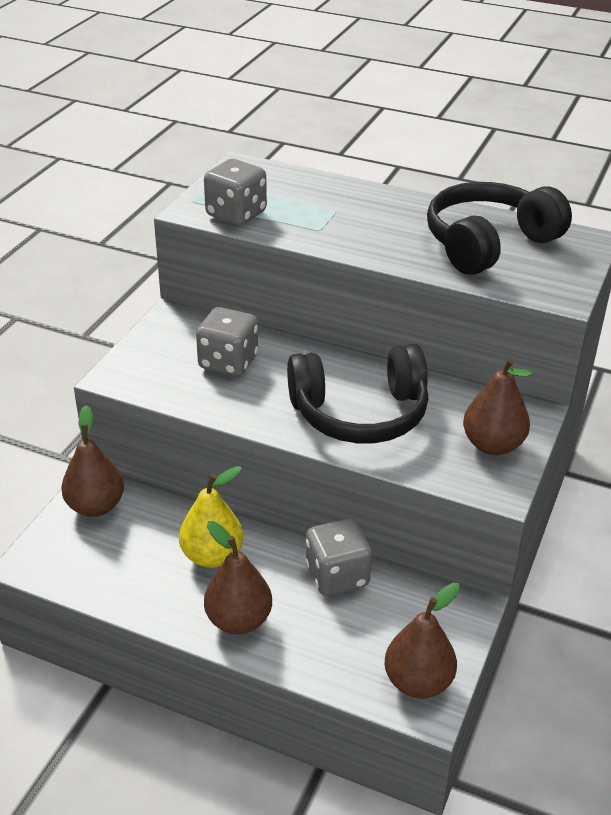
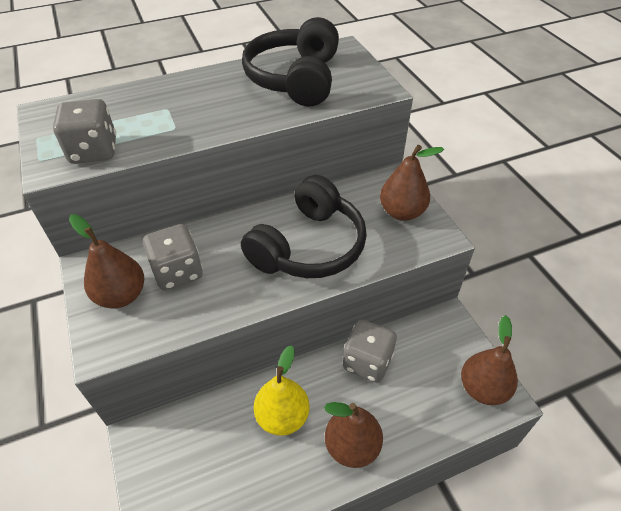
camera: 45 degrees left, 10 degrees up
brown pear [61,405,124,517] -> brown pear moved to [69,214,144,308]

